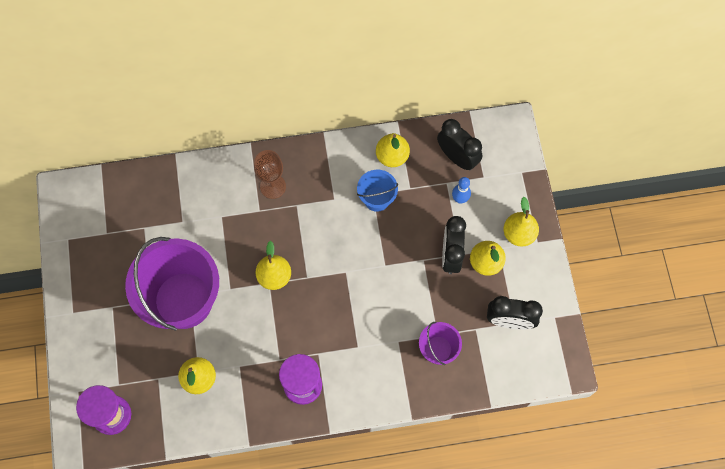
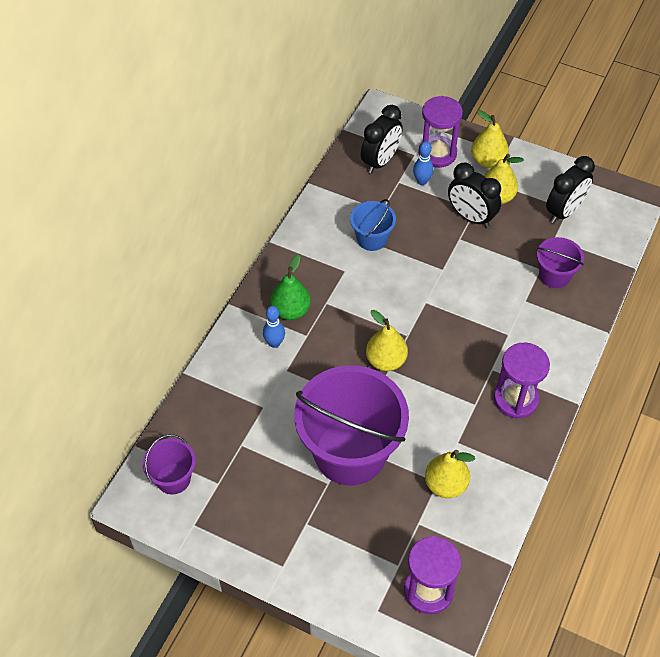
camera: 55 degrees left, 15 degrees down
brown goblet [254,150,286,199] -> green pear [270,254,311,320]
yellow pear [376,133,410,167] -> none
black clock [437,119,482,170] -> black clock turned 135 degrees clockwise [361,105,403,174]
none -> purple bucket [142,434,196,494]
none -> blue bowling pin [263,306,285,348]
none -> purple hourglass [418,96,463,168]

